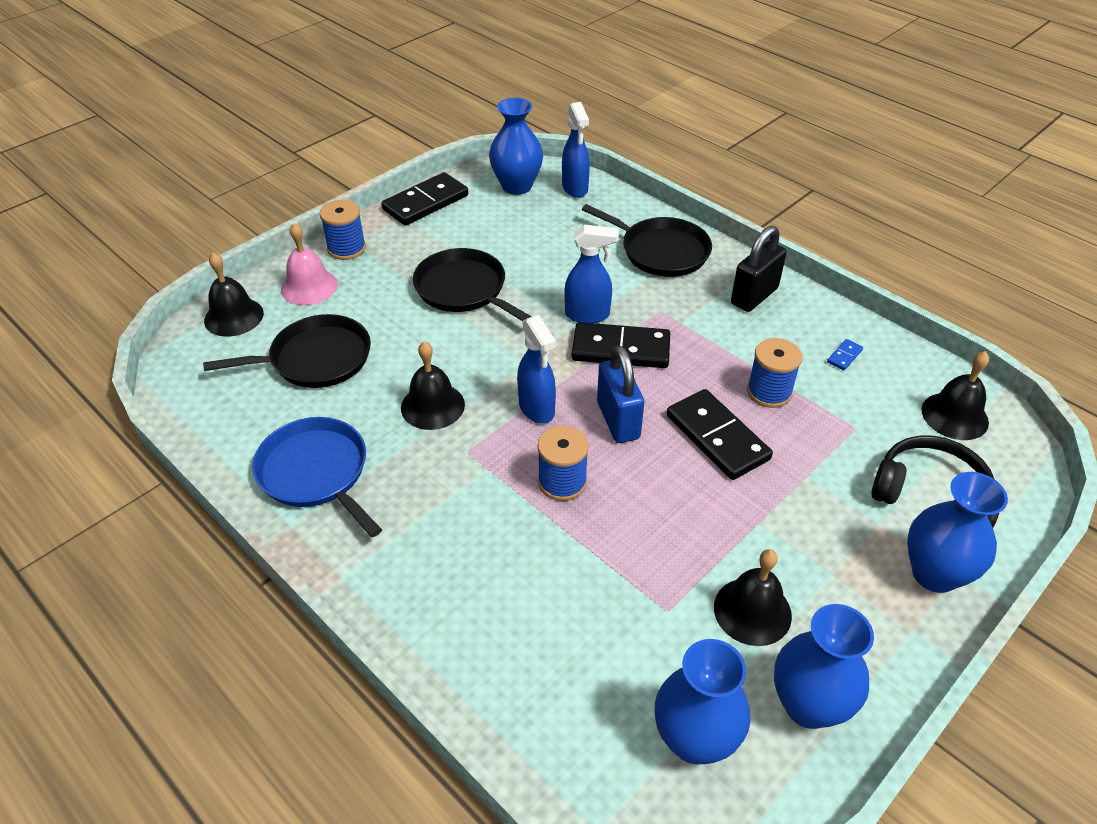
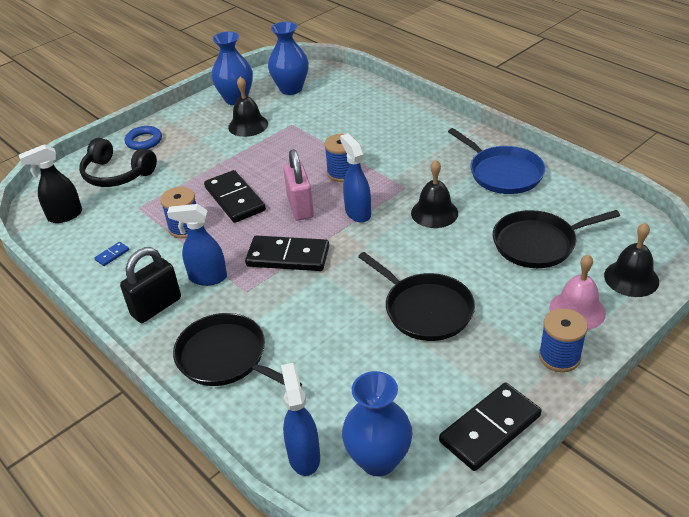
camera: 175 degrees left, 5 degrees down
blue spray bottle [564,224,619,323] -> blue spray bottle moved to [167,204,227,286]
blue padlock [597,346,644,443] -> pink padlock [283,149,314,221]
blue vase [907,472,1008,593] -> blue ring [125,126,162,150]
black bell [921,351,989,440] -> black spray bottle [19,144,82,223]

